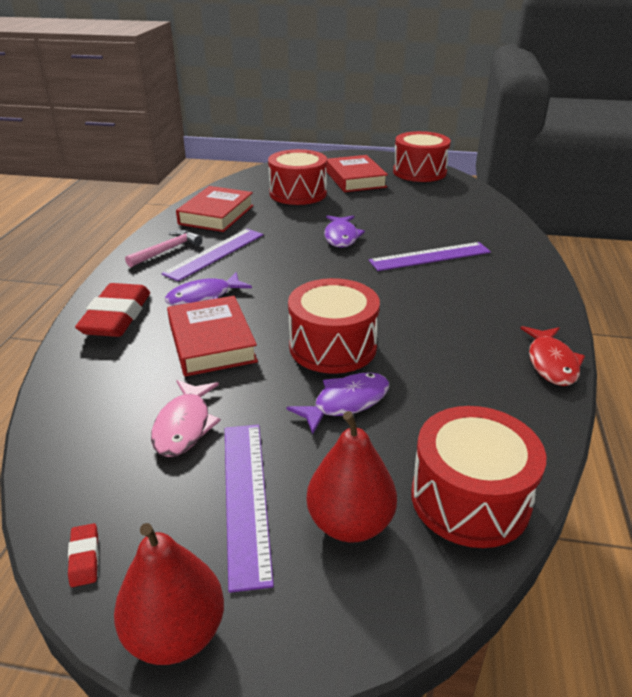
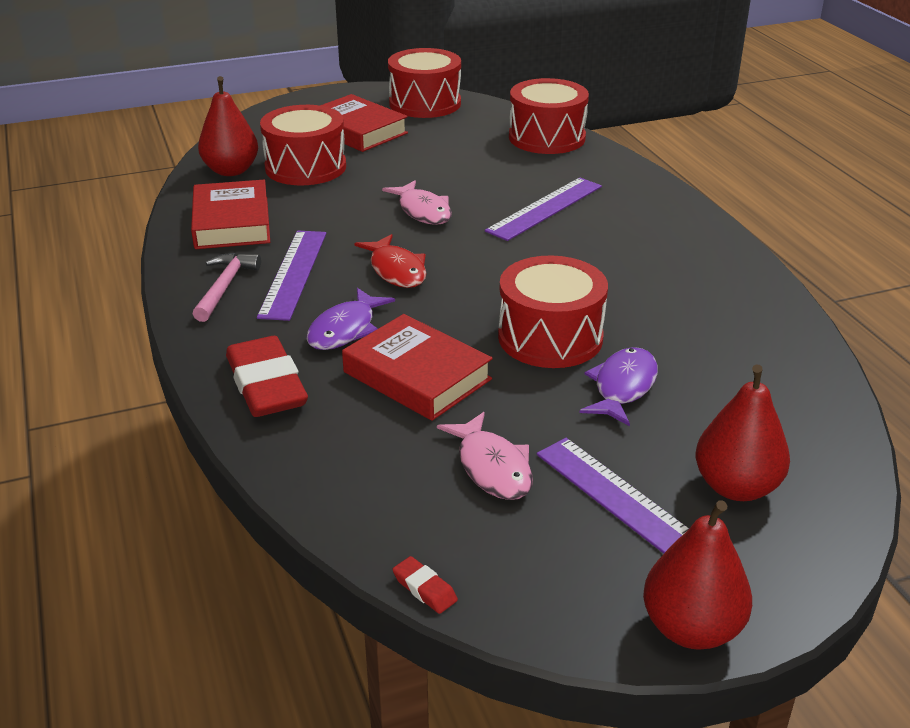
camera: 30 degrees left, 0 degrees up
red eraser [68,523,99,587] -> red eraser moved to [392,556,458,614]
purple fish [324,215,365,248] -> pink fish [382,180,452,225]
red drum [411,406,546,548] -> red drum moved to [509,78,589,154]
red fish [520,326,585,386] -> red fish moved to [354,234,426,288]
none -> red pear [198,76,258,176]

